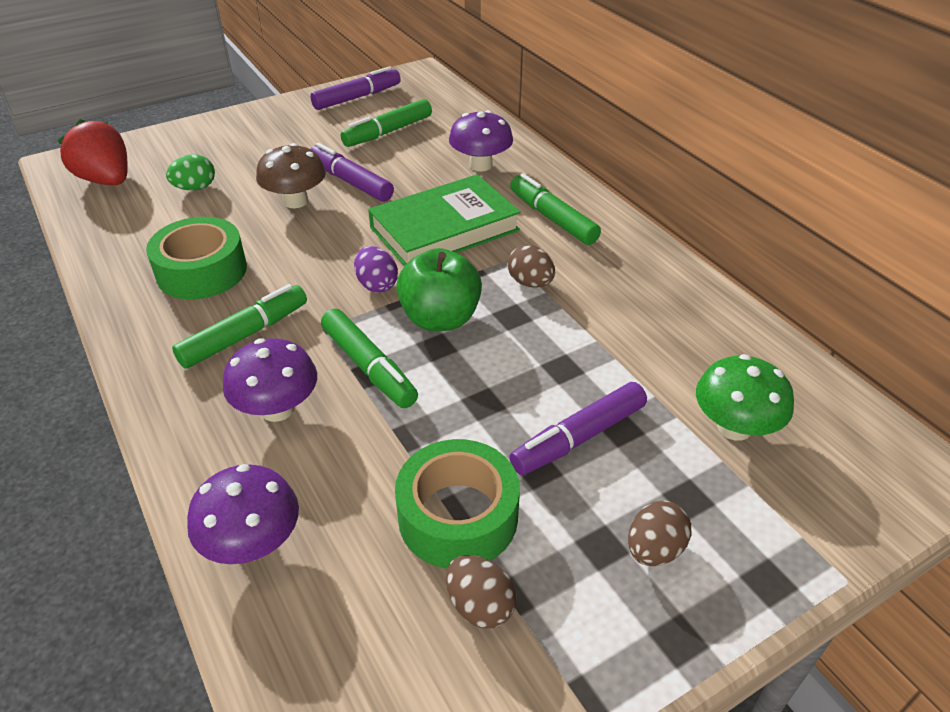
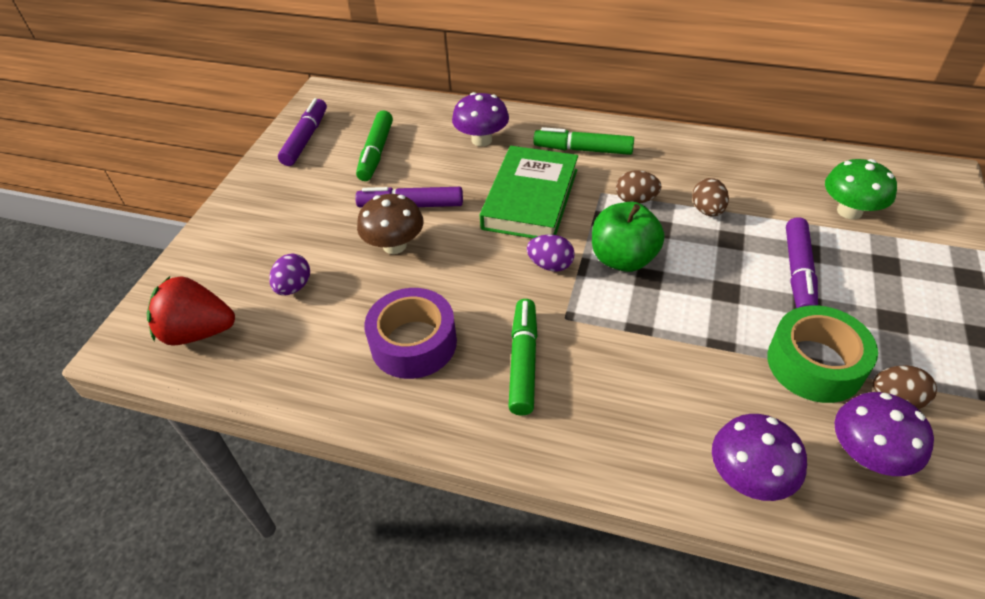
camera: 40 degrees left, 5 degrees up
green tape [146,217,247,299] -> purple tape [364,288,457,379]
green egg [166,154,215,190] -> purple egg [269,254,310,295]
purple mushroom [223,338,317,422] -> purple mushroom moved to [834,392,934,476]
green marker [321,309,418,408] -> none
brown egg [628,501,691,566] -> brown egg moved to [692,178,729,216]

